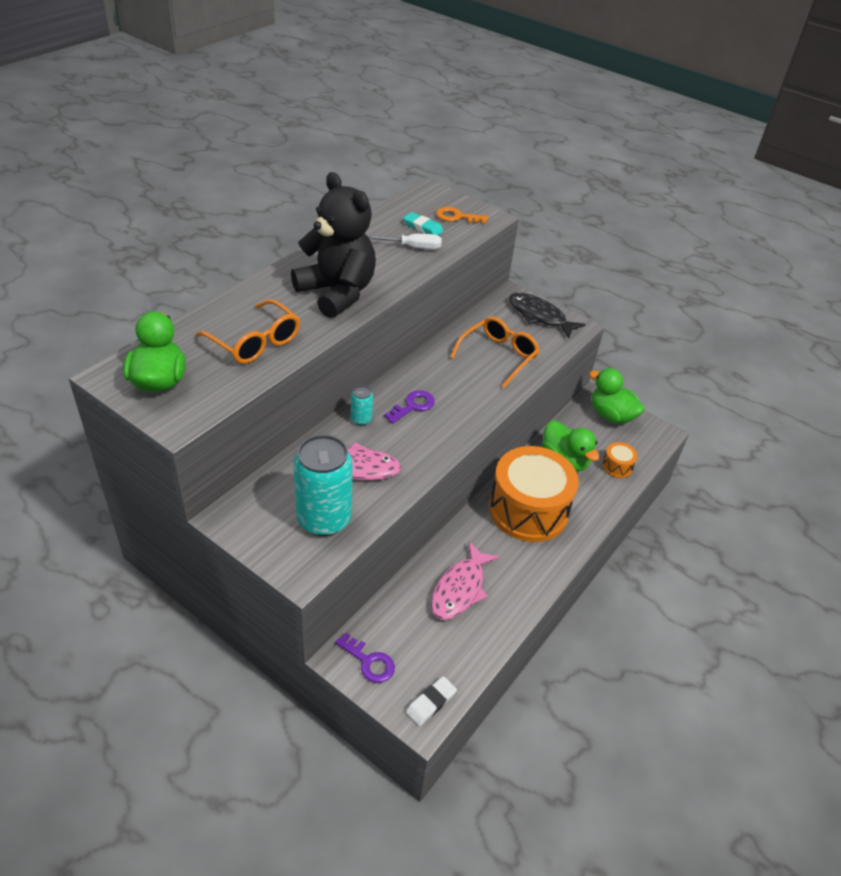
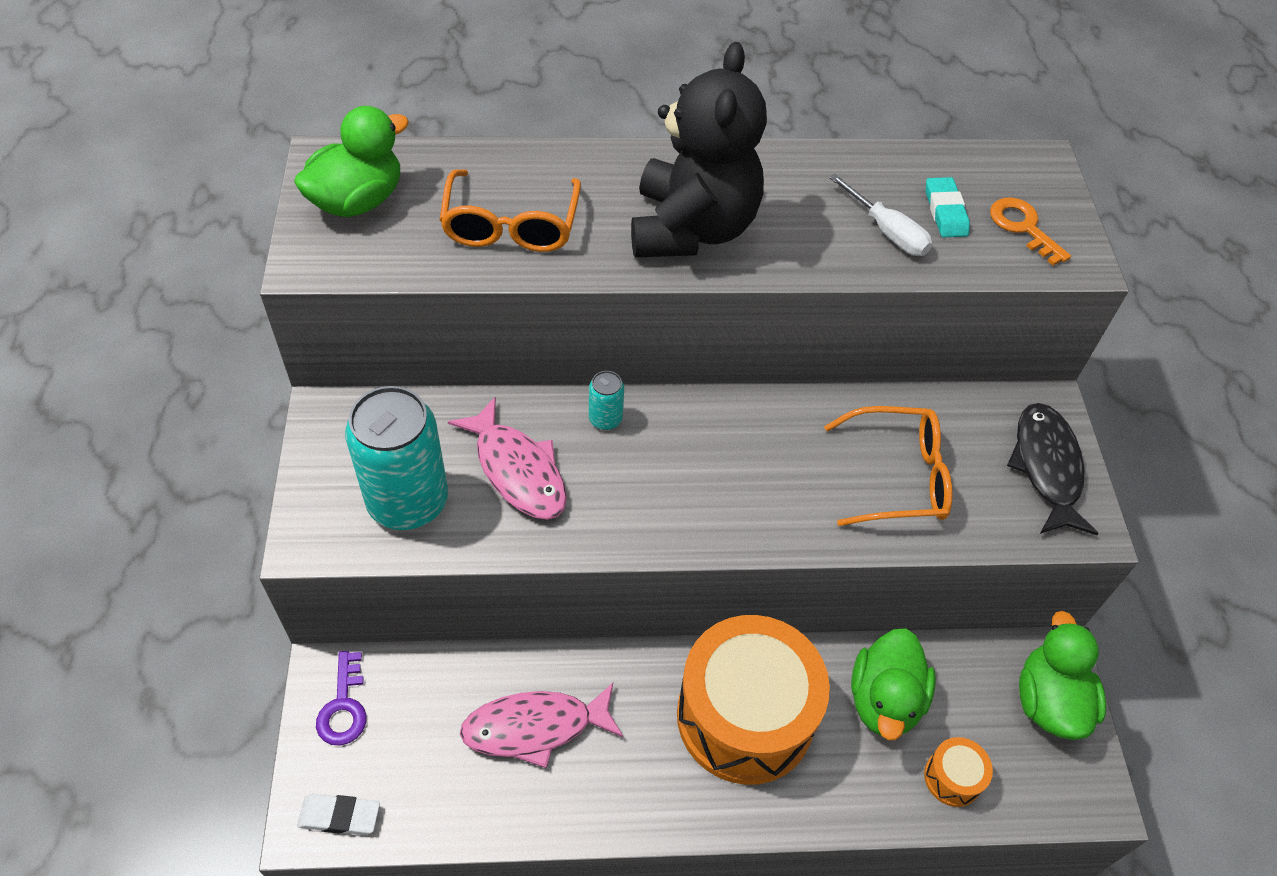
camera: 50 degrees right, 10 degrees up
purple key [384,390,435,424] -> none

